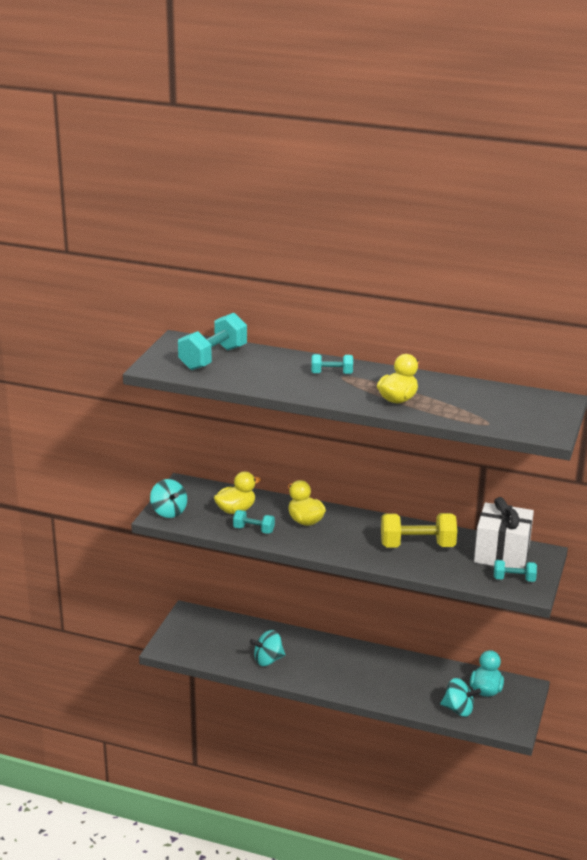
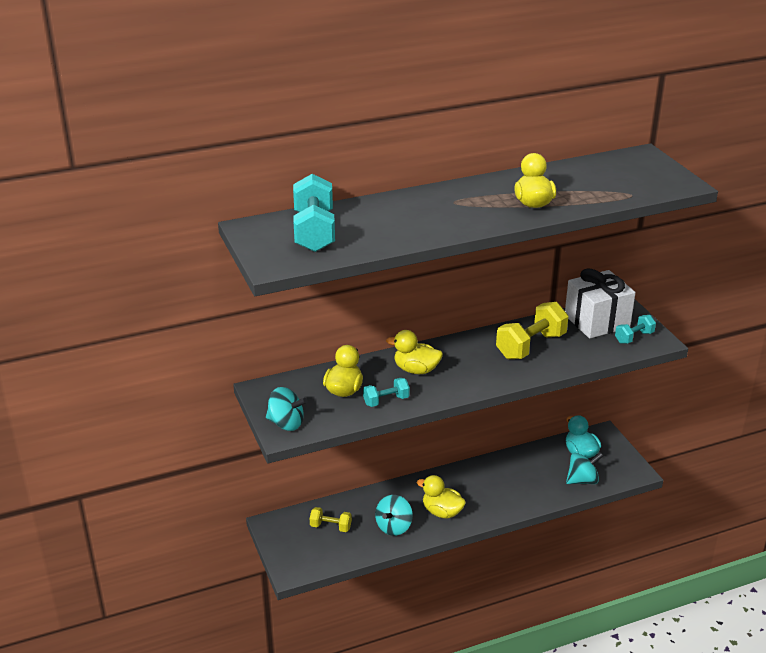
camera: 40 degrees left, 5 degrees up
turquoise dumbbell [311,354,353,374] -> none
none -> yellow dumbbell [310,507,352,532]
none -> yellow duck [417,475,466,519]

